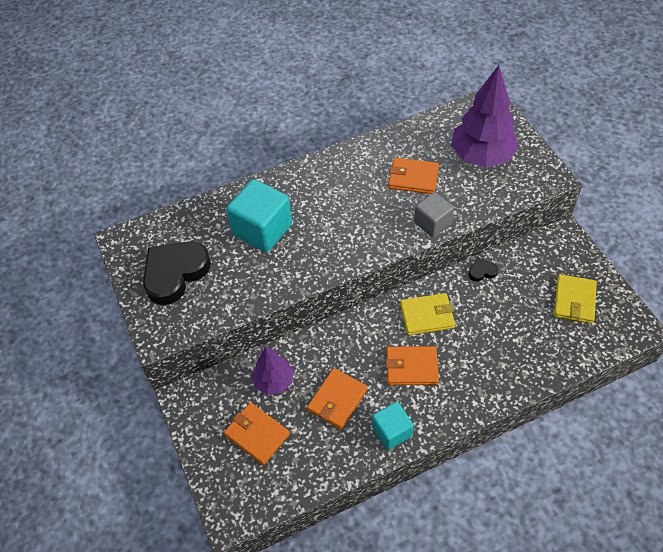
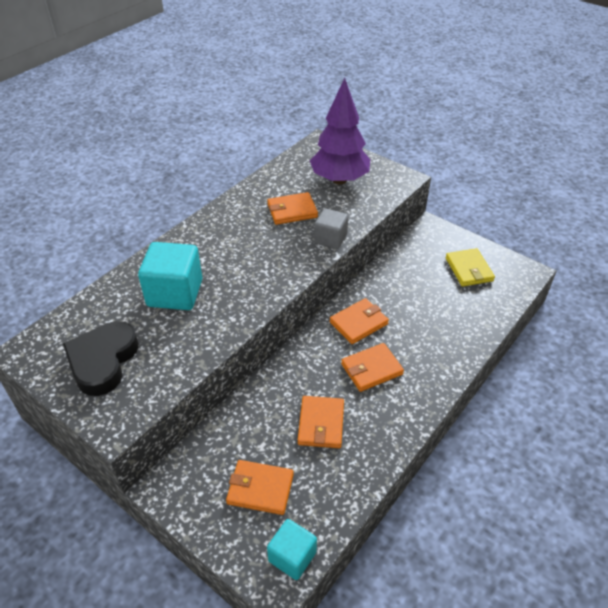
camera: 30 degrees left, 10 degrees down
purple tree [252,347,293,395] -> none
turquoise cube [372,402,414,450] -> turquoise cube moved to [267,519,317,580]
yellow wallet [400,293,455,335] -> orange wallet [330,298,389,344]
black heart [468,258,498,282] -> none

